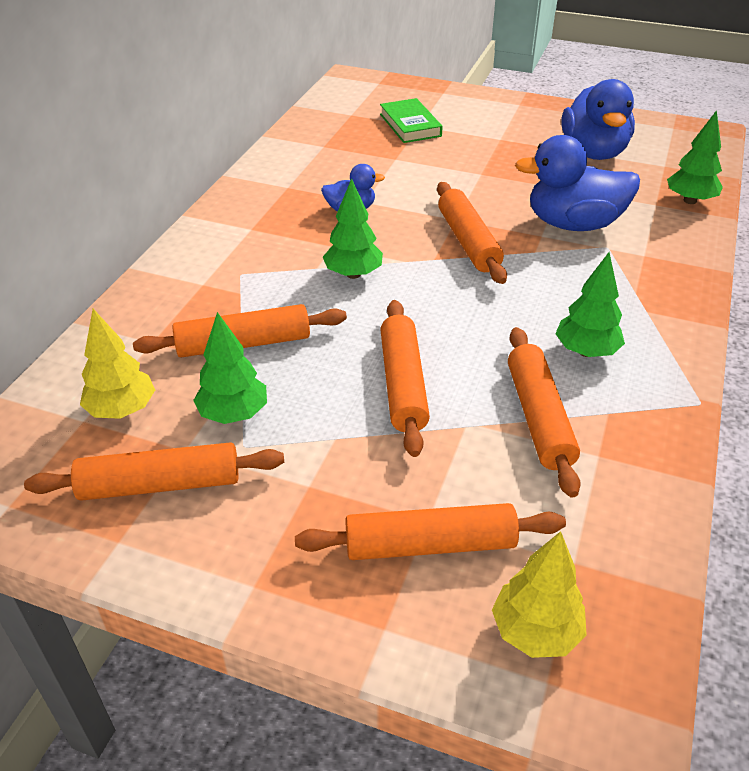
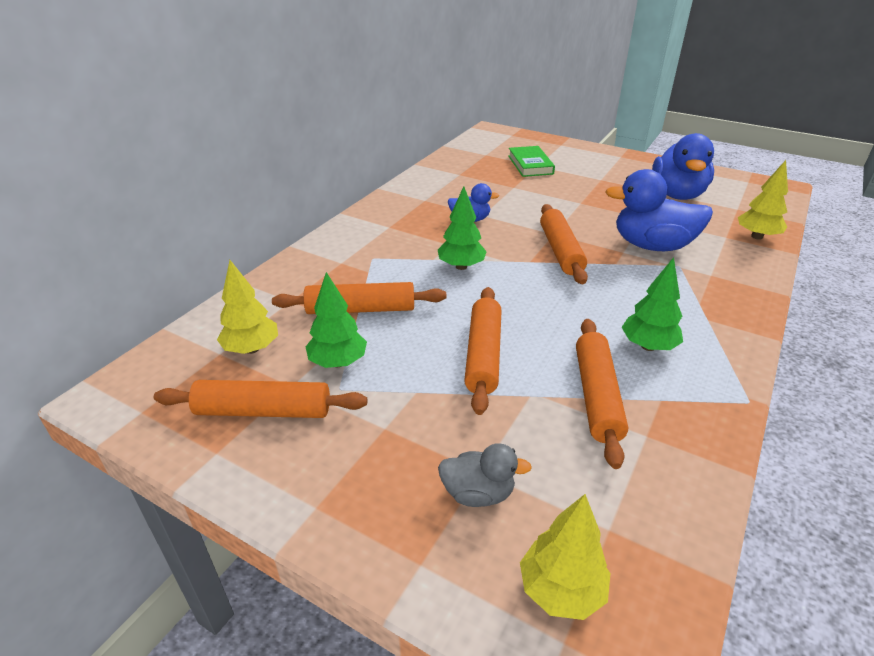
camera: 10 degrees right, 5 degrees down
orange rolling pin [295,503,566,560] -> grey duck [438,443,532,507]
green tree [667,110,723,204] -> yellow tree [738,160,788,240]

